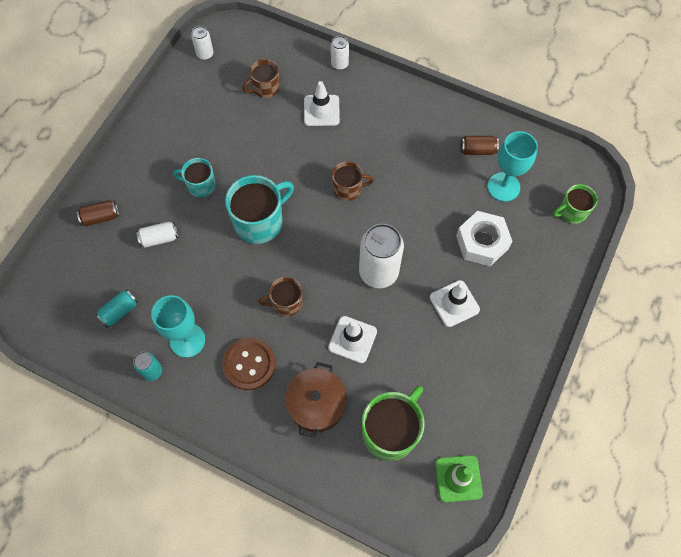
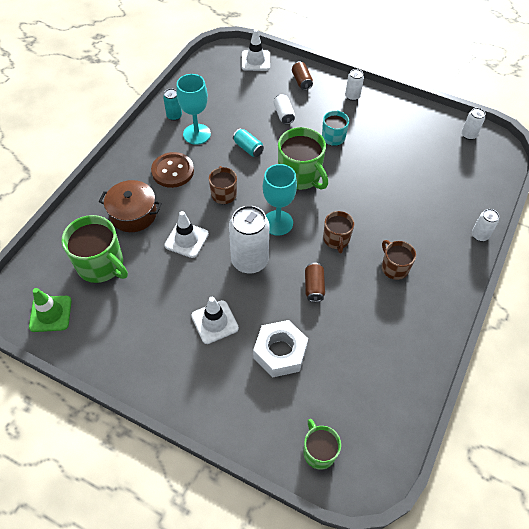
camera: 90 degrees right, 10 degrees down
turquoise can [96,290,138,327] -> turquoise can moved to [233,128,264,157]
turquoise mug [225,175,294,244] -> green mug [278,127,328,190]
brown mug [243,59,280,98] -> brown mug moved to [382,240,416,280]
white traffic cone [304,81,340,126] -> white traffic cone moved to [241,29,270,71]
brown can [460,136,499,155] -> brown can moved to [305,263,325,302]
turquoise goblet [487,131,538,202] -> turquoise goblet moved to [263,164,297,236]
none -> white can [345,69,364,101]

